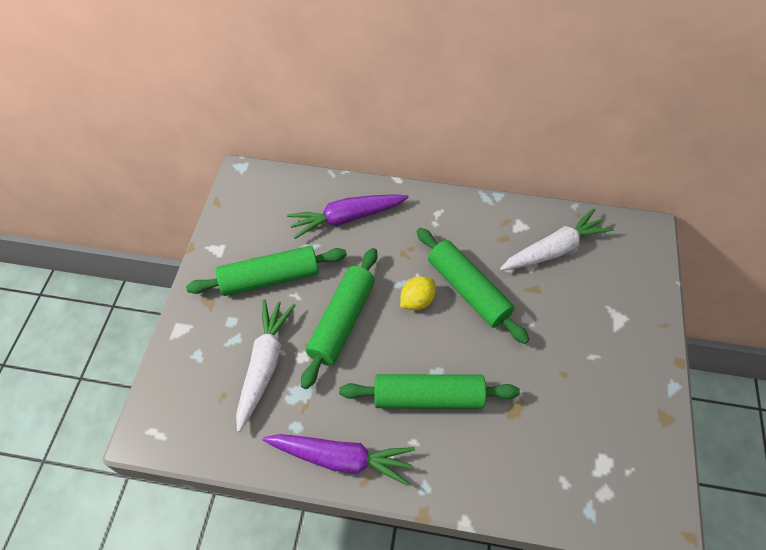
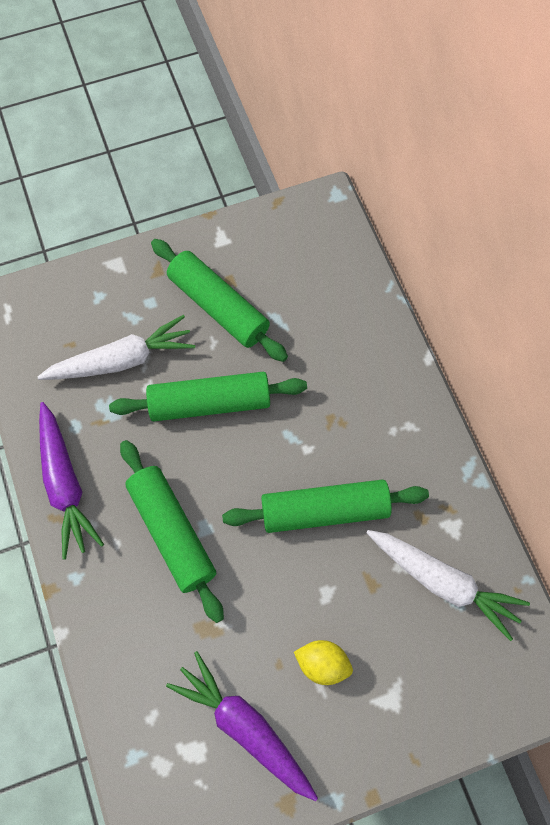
camera: 60 degrees right, 10 degrees up
purple carrot [287,194,409,239] -> purple carrot moved to [166,651,318,801]
yellow lemon [400,277,436,310] -> yellow lemon moved to [294,640,353,685]
green rolling pin [417,228,529,344] -> green rolling pin turned 60 degrees clockwise [222,479,429,533]

